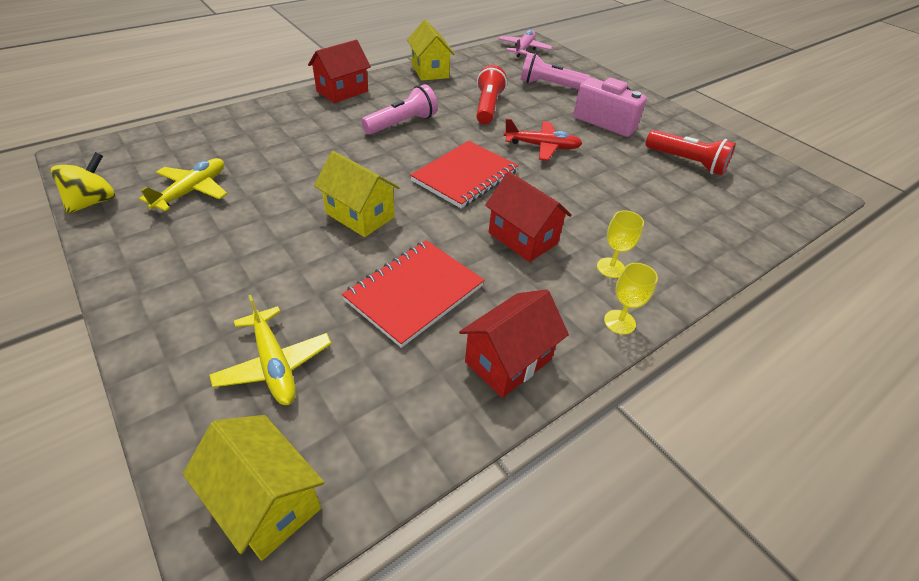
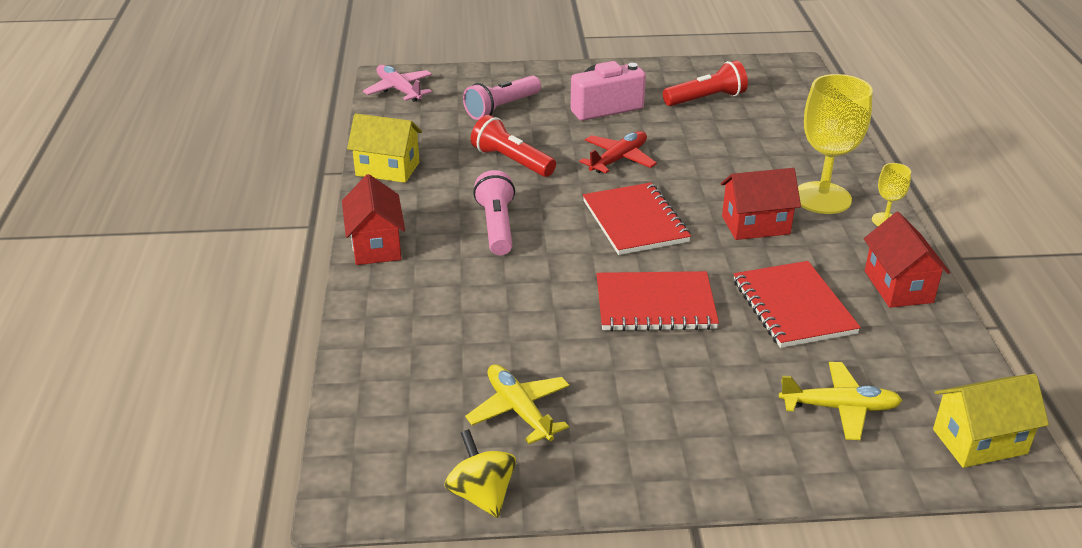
camera: 55 degrees left, 10 degrees down
yellow house [314,151,400,237] -> red notebook [597,271,719,331]
yellow goblet [597,210,644,278] -> yellow goblet [798,74,873,214], size x2.14

